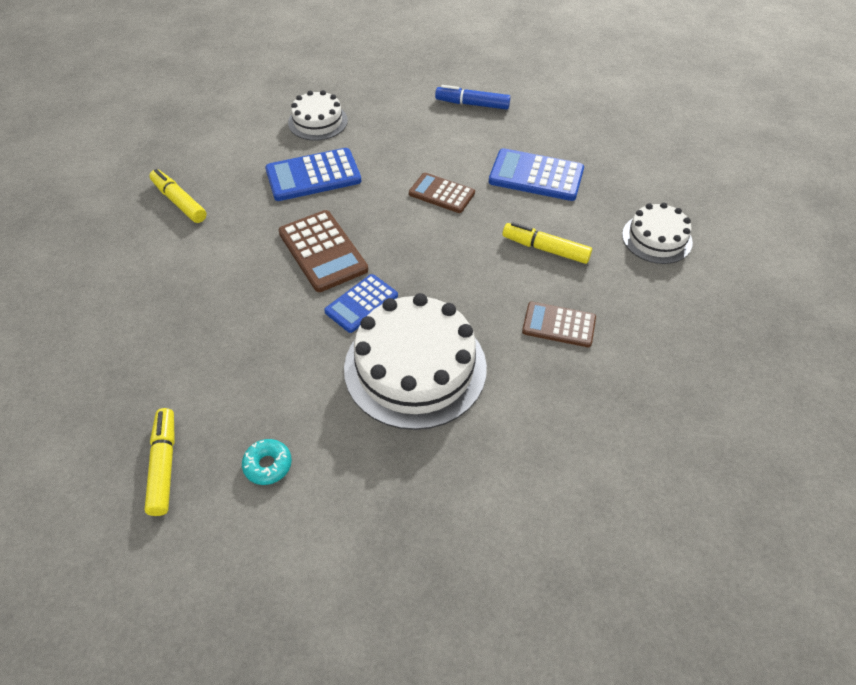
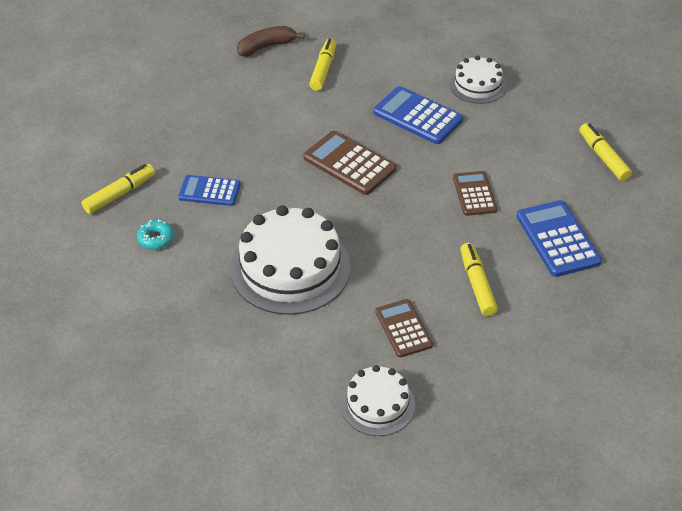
camera: 55 degrees right, 5 degrees down
brown calculator [278,210,368,292] -> brown calculator turned 105 degrees clockwise [303,131,396,195]
blue calculator [324,274,398,333] -> blue calculator moved to [178,175,241,206]
blue marker [435,85,510,110] -> yellow marker [579,123,632,181]
white cake [622,203,693,264] -> white cake moved to [340,365,415,436]
none -> brown banana [237,26,305,57]

